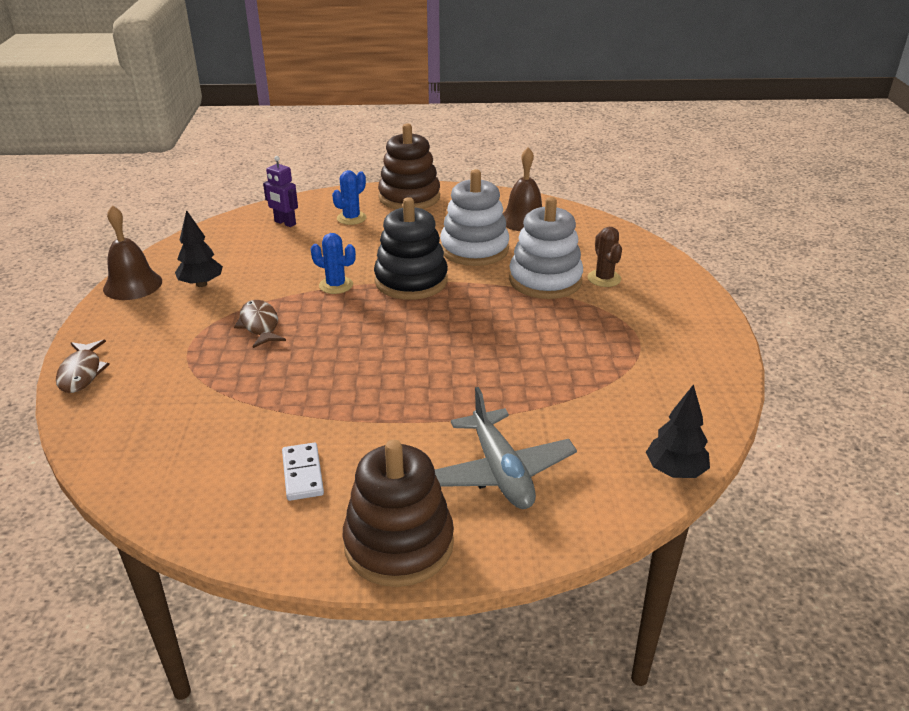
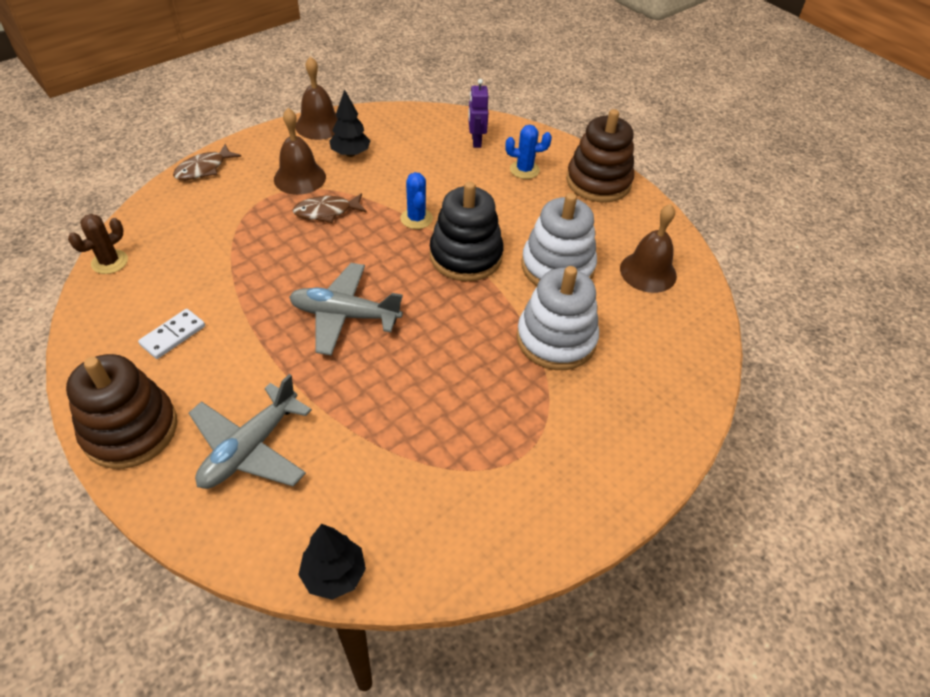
camera: 50 degrees right, 15 degrees up
brown fish [234,300,286,348] -> brown fish turned 135 degrees counterclockwise [293,193,367,223]
brown cactus [588,227,622,287] -> brown cactus moved to [68,214,128,274]
none -> brown bell [274,108,326,195]
none -> grey plane [289,263,403,355]

